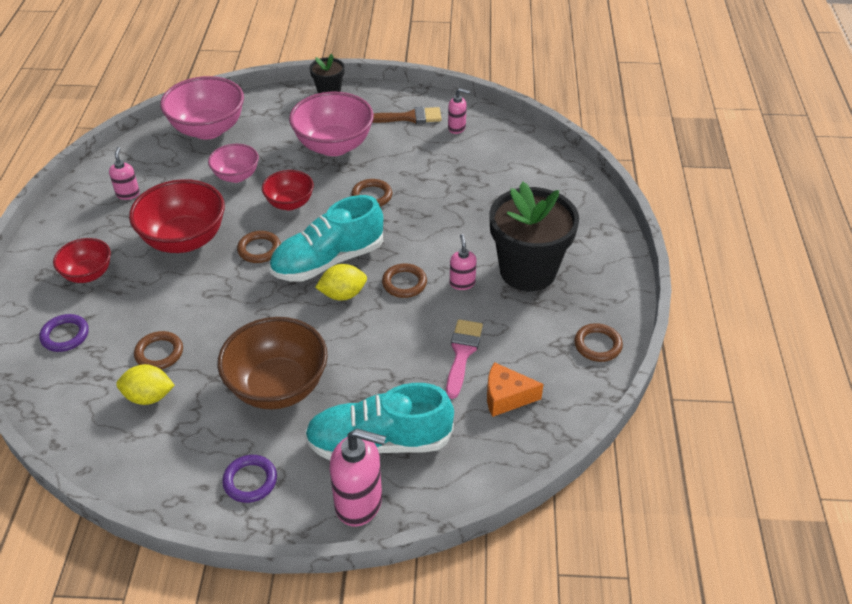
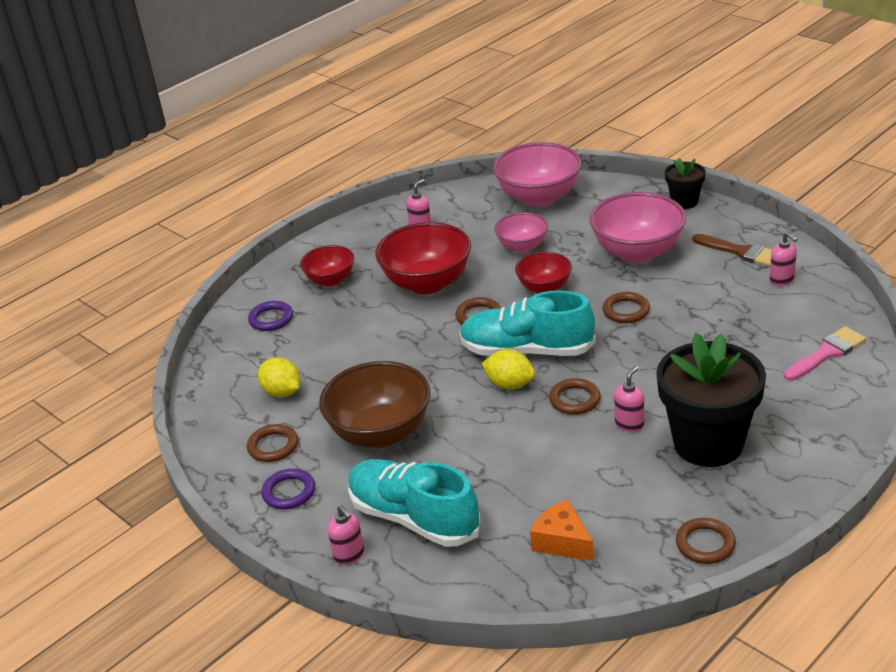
camera: 45 degrees right, 10 degrees down
brown ring [134,331,183,369] -> brown ring moved to [247,424,298,462]
pink soap dispenser [330,429,386,527] -> pink soap dispenser [327,505,364,565], size x0.55
pink brush [446,319,483,399] -> pink brush moved to [784,326,866,381]

